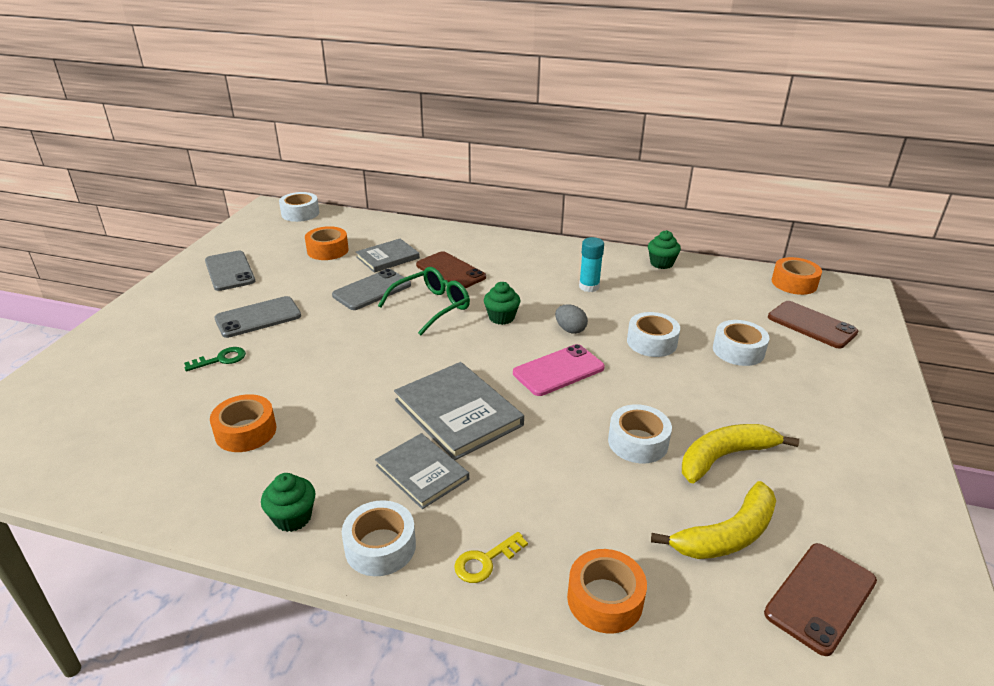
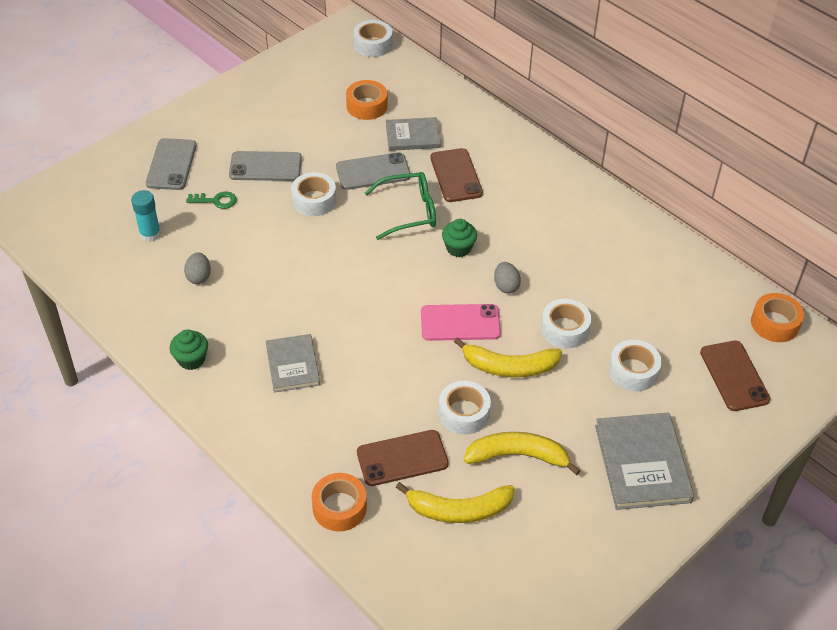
camera: 30 degrees right, 15 degrees up
grey phone [205,251,255,291] -> grey phone moved to [146,138,196,190]
orange tape [210,394,276,452] -> grey egg [184,252,211,284]
white tape [342,500,416,576] -> white tape moved to [291,172,336,216]
grey book [394,362,524,460] -> grey book moved to [595,412,694,510]
yellow key [454,532,528,583] -> none
turquoise glue stick [579,237,604,292] -> turquoise glue stick moved to [131,190,161,242]
green cupcake [648,230,681,269] -> none
brown phone [764,543,877,656] -> brown phone moved to [357,430,449,486]
none -> yellow banana [454,337,562,377]

